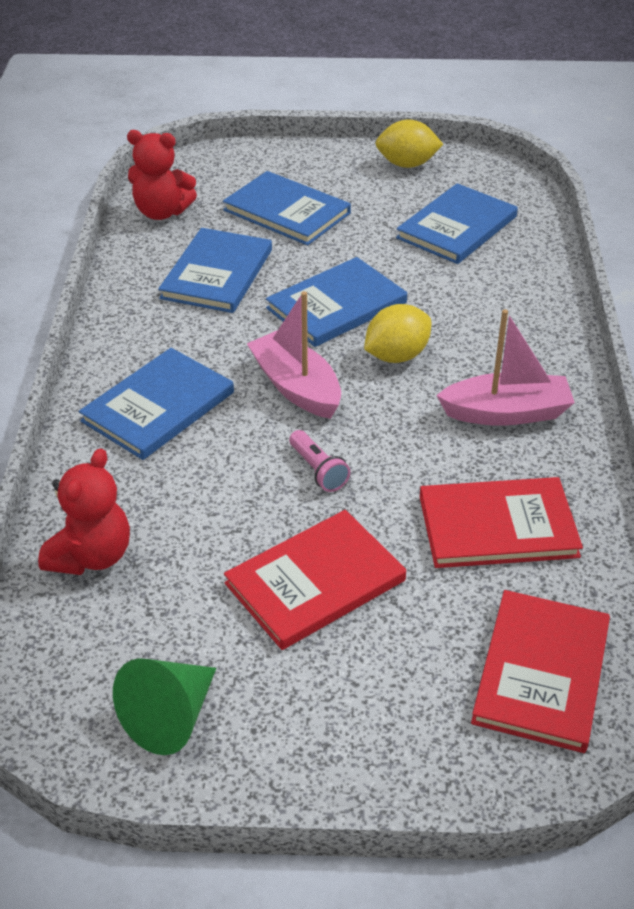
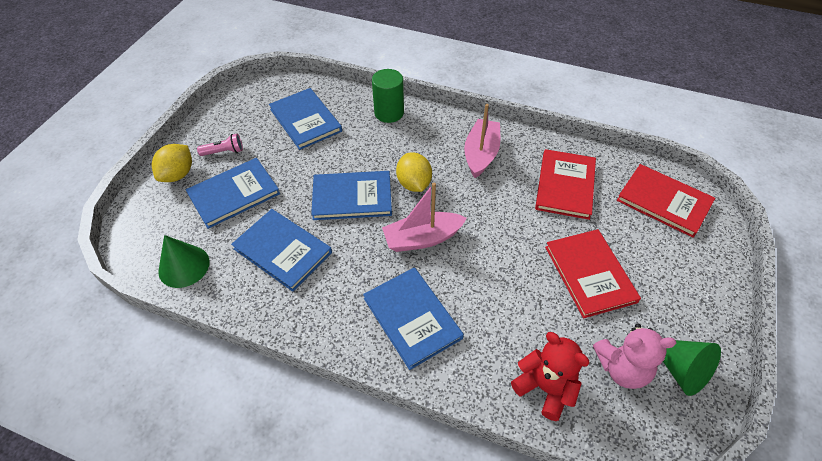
camera: 70 degrees left, 10 degrees up
red teddy bear [127,130,197,220] -> green cone [158,235,210,288]
blue book [266,257,407,347] -> blue book turned 75 degrees counterclockwise [311,171,392,220]
pink flashlight [289,430,350,492] -> pink flashlight moved to [197,134,243,156]
yellow lemon [375,119,443,168] -> yellow lemon moved to [152,144,192,182]
none -> green cylinder [372,69,404,123]
none -> pink teddy bear [593,324,676,389]

